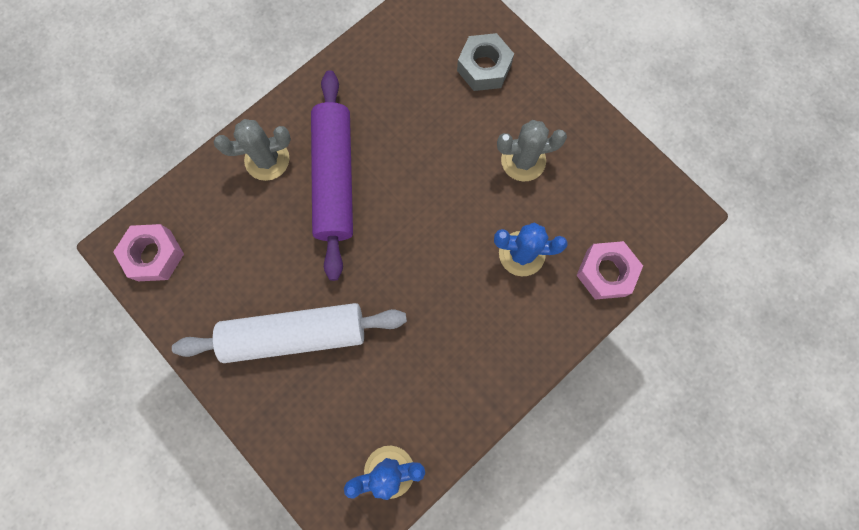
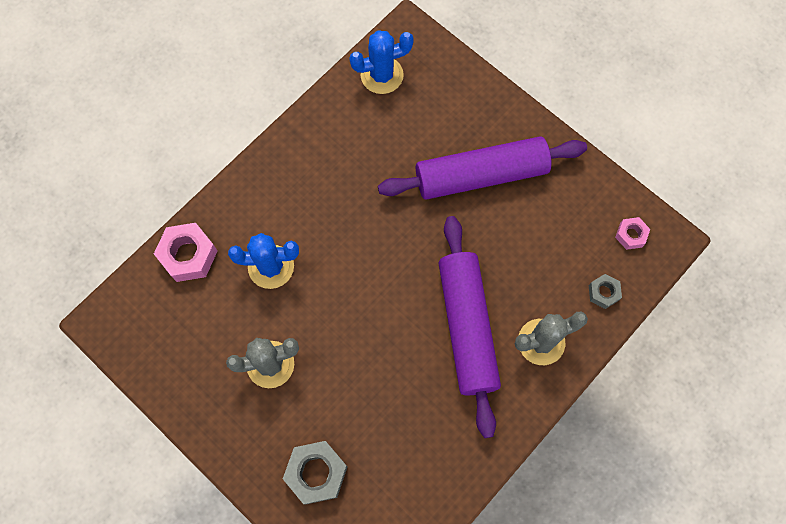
camera: 175 degrees right, 5 degrees down
pink nut [113,224,184,281] -> pink nut [615,217,650,250], size x0.56
white rolling pin [172,303,407,363] -> purple rolling pin [378,136,587,200]
none -> grey nut [589,274,622,309]

